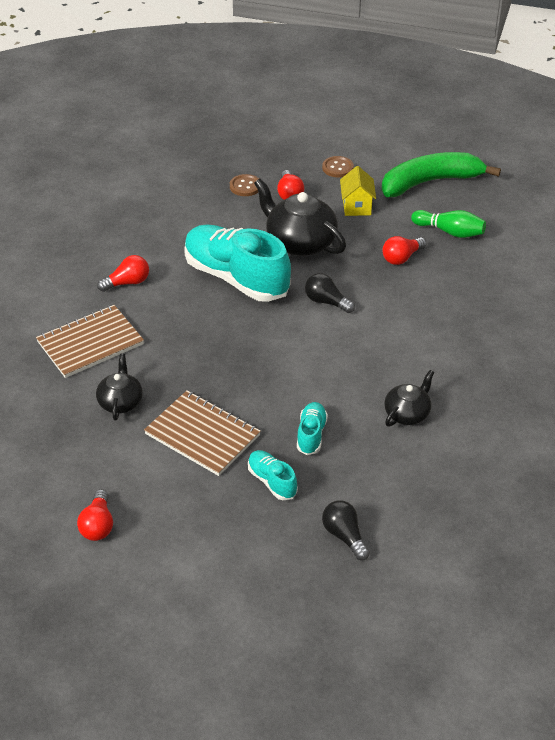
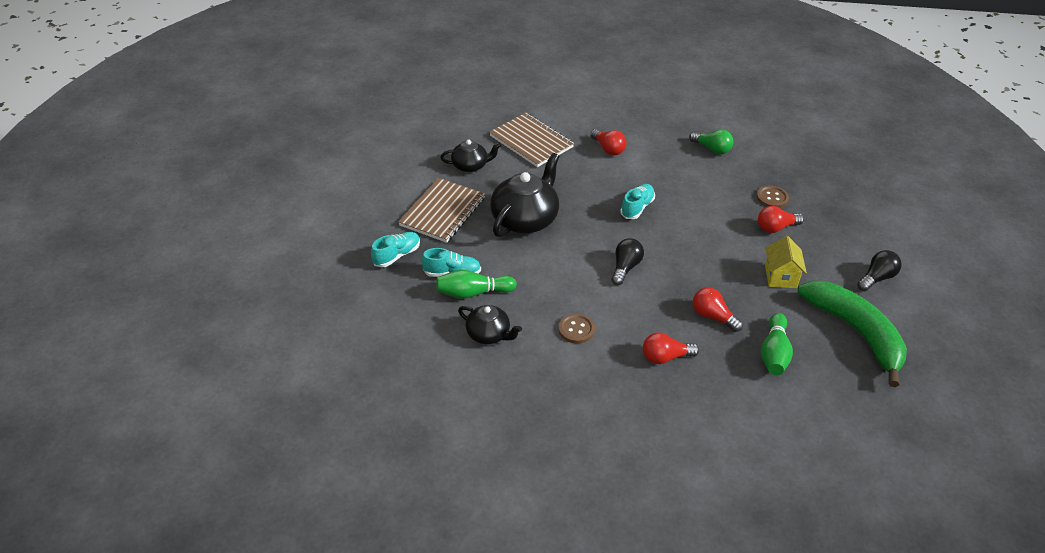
camera: 80 degrees right, 0 degrees up
red light bulb [77,489,113,541] -> red light bulb moved to [643,333,699,364]
turquoise shoe [184,225,291,302] -> turquoise shoe [620,184,655,219], size x0.45
black teapot [254,178,346,256] -> black teapot moved to [490,153,559,237]
brown button [322,156,354,178] -> brown button moved to [558,313,595,344]
black light bulb [322,500,370,560] -> black light bulb moved to [857,250,902,291]
yellow house [340,166,376,216] -> yellow house turned 75 degrees counterclockwise [765,236,807,288]
none -> green bowling pin [436,270,517,299]
none -> green light bulb [689,129,733,155]

